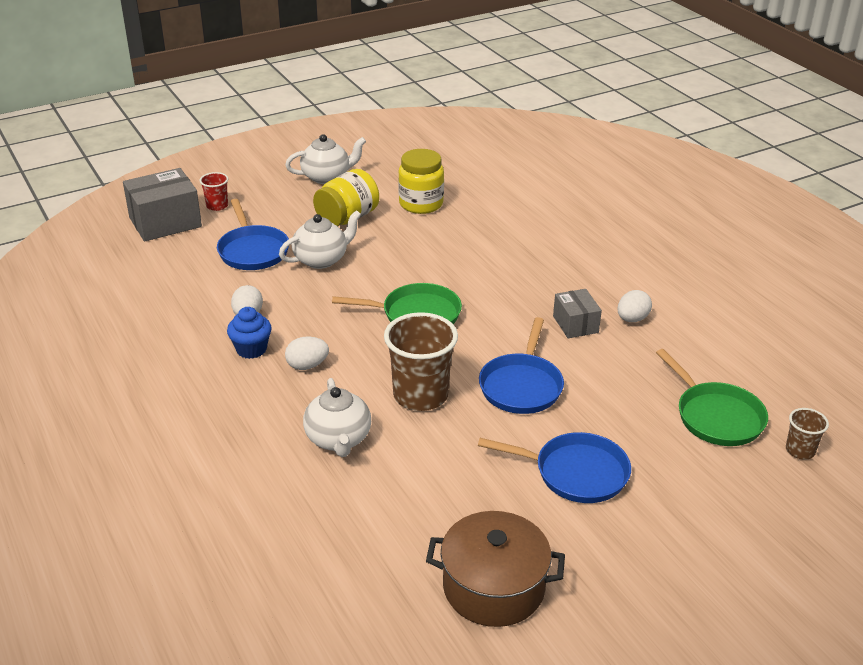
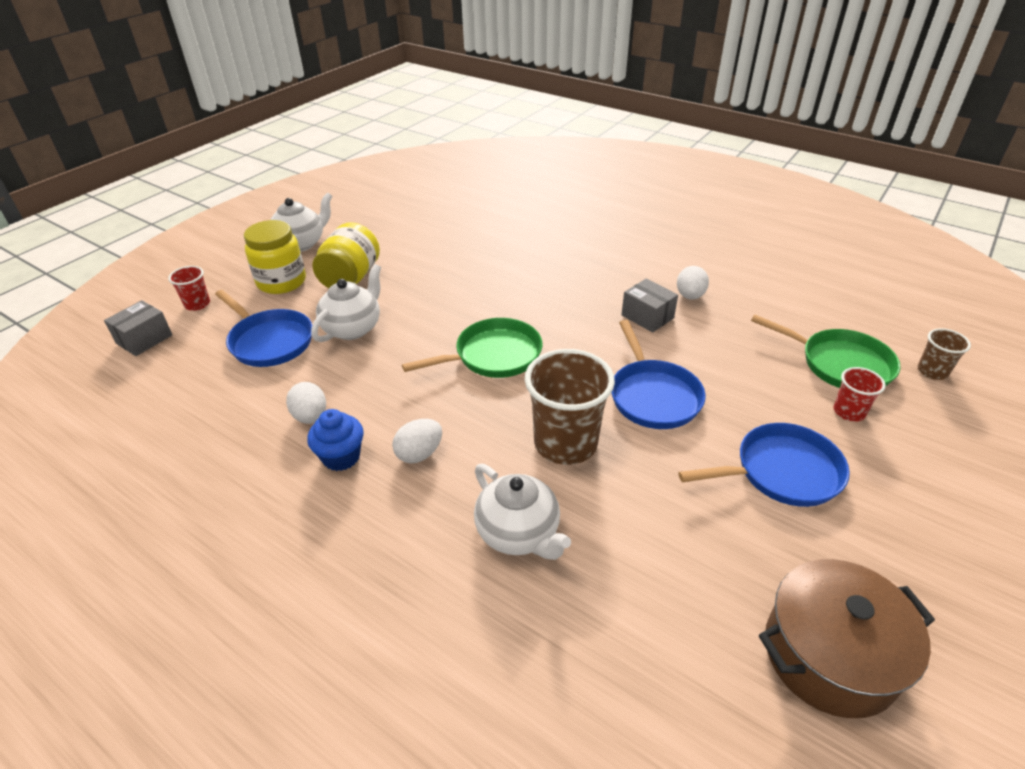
camera: 25 degrees left, 5 degrees up
grey box [123,168,202,241] -> grey box [104,300,172,356], size x0.58
yellow jar [398,149,444,214] -> yellow jar moved to [244,220,306,294]
none -> red cup [834,367,886,422]

